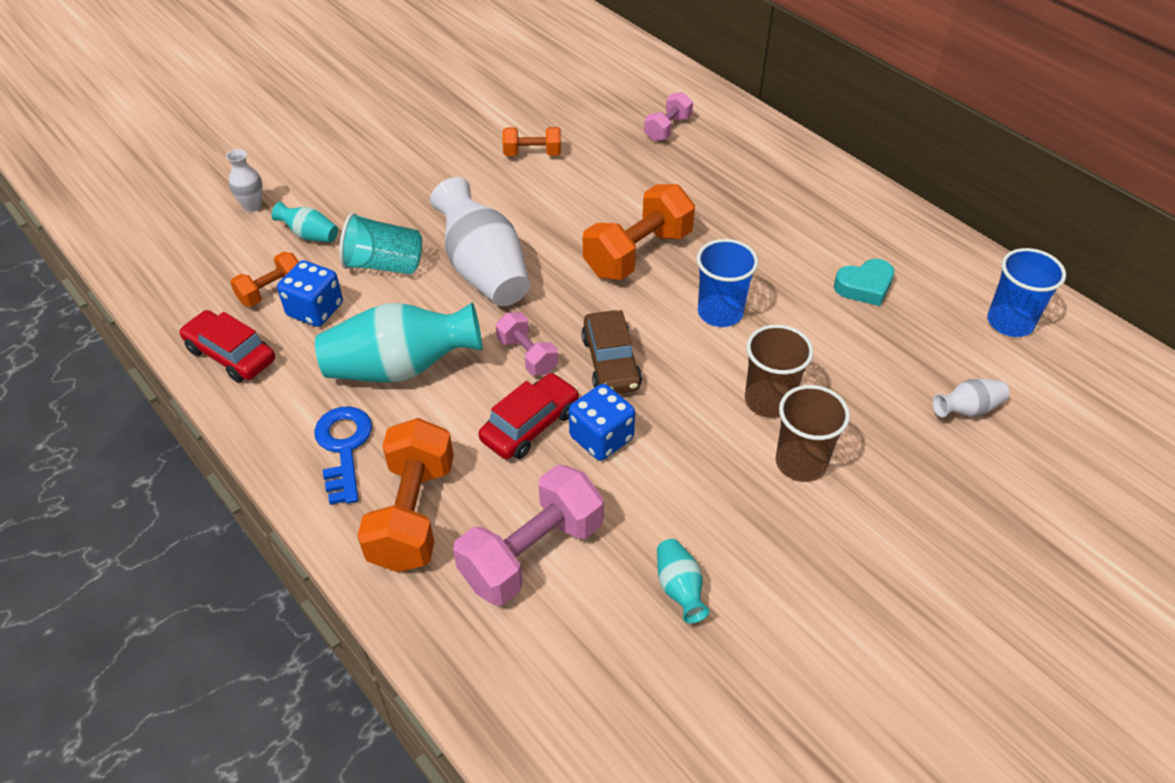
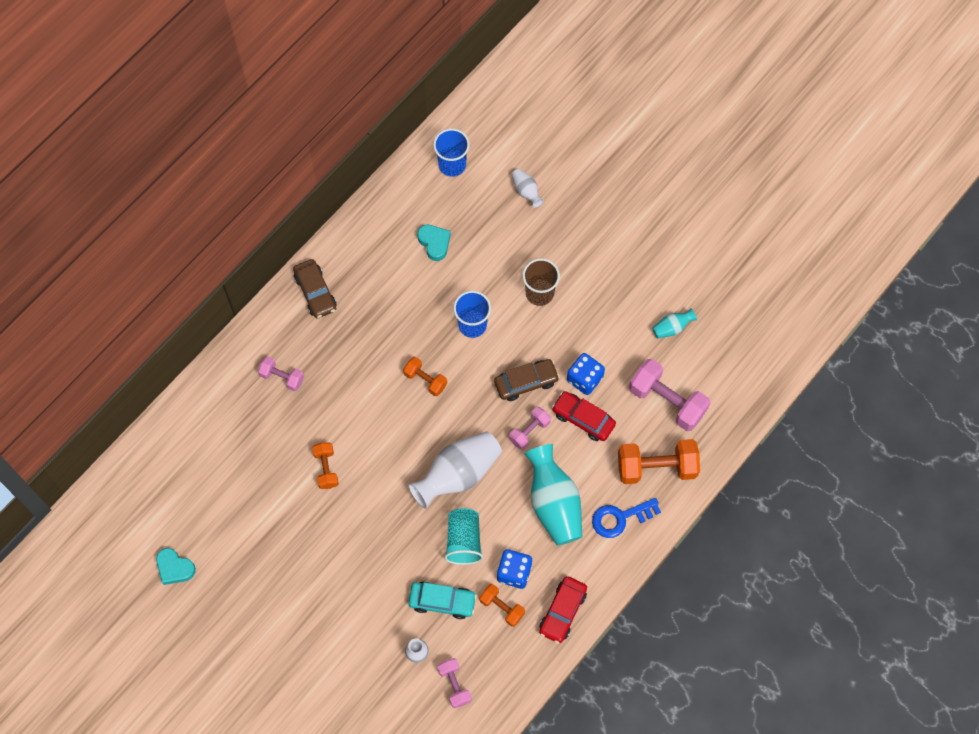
camera: 100 degrees left, 20 degrees up
turquoise vase [272,202,338,243] -> turquoise car [408,582,477,619]
orange dumbbell [583,184,695,280] -> orange dumbbell [403,357,447,396], size x0.56
brown cup [776,385,850,482] -> none
none -> turquoise heart [156,548,196,585]
none -> brown car [293,259,337,318]
none -> pink dumbbell [437,658,472,708]

